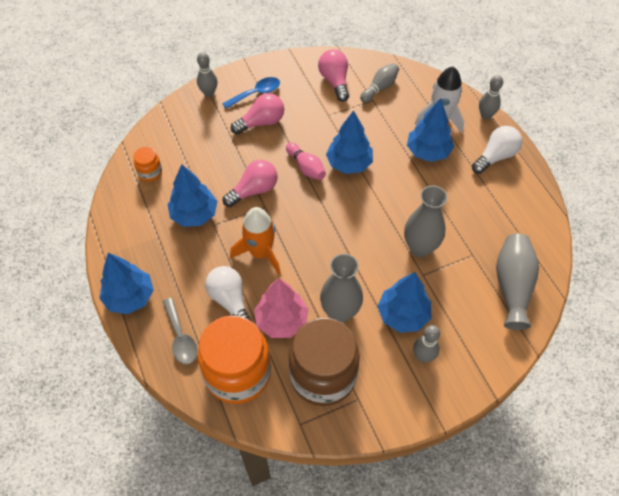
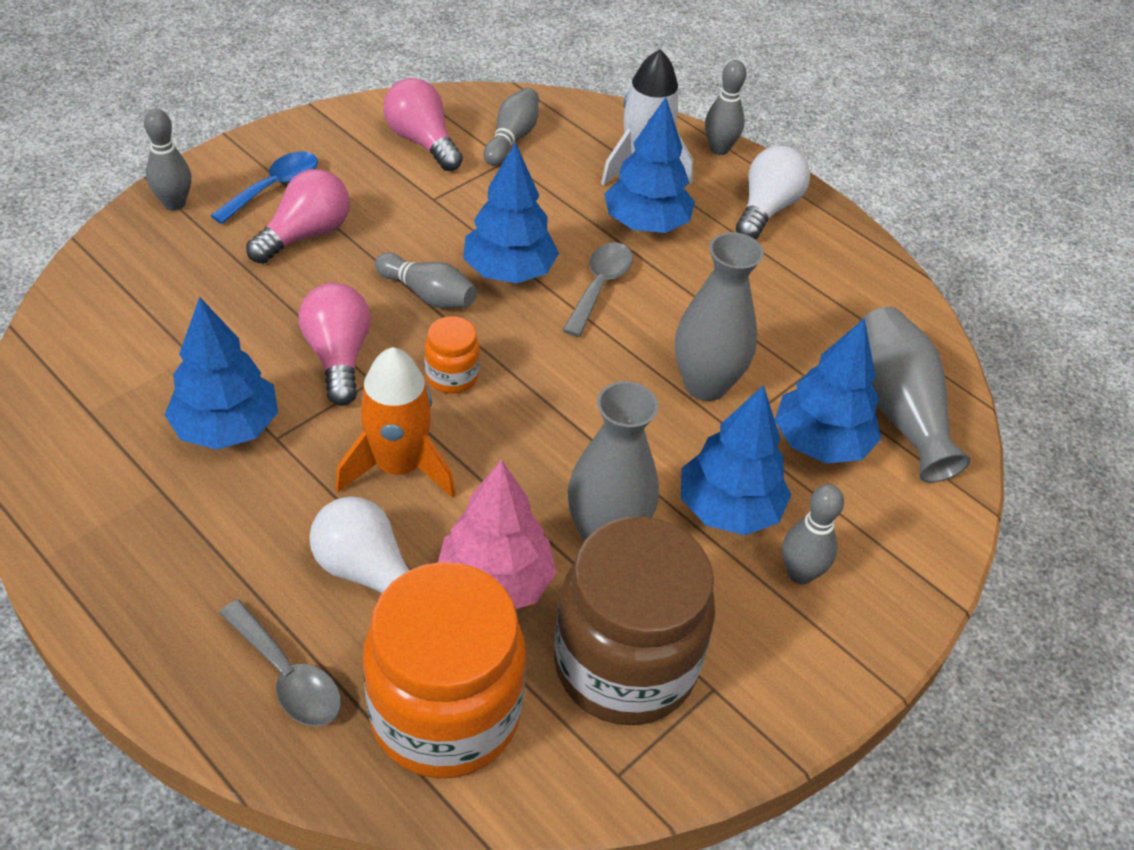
camera: 25 degrees left, 10 degrees down
blue tree [99,253,154,314] -> blue tree moved to [775,318,881,464]
orange jar [133,147,162,182] -> orange jar moved to [424,316,480,393]
pink light bulb [223,160,278,207] -> pink light bulb turned 45 degrees counterclockwise [299,283,371,406]
pink bowling pin [286,143,326,180] -> grey bowling pin [375,253,477,308]
none -> grey spoon [562,242,633,337]

